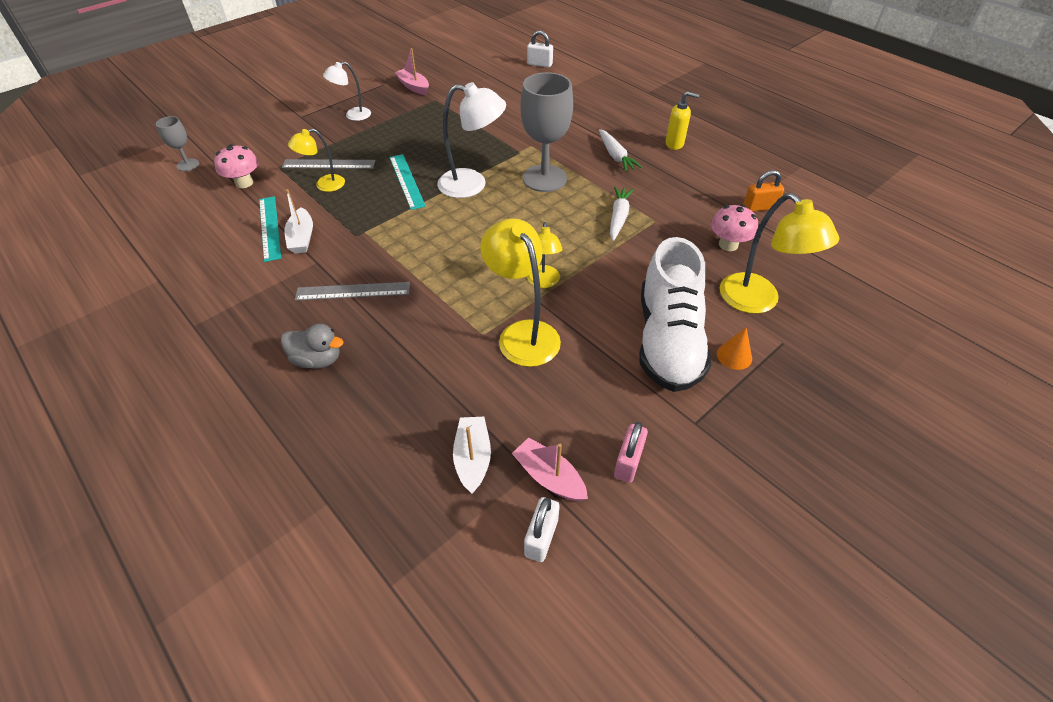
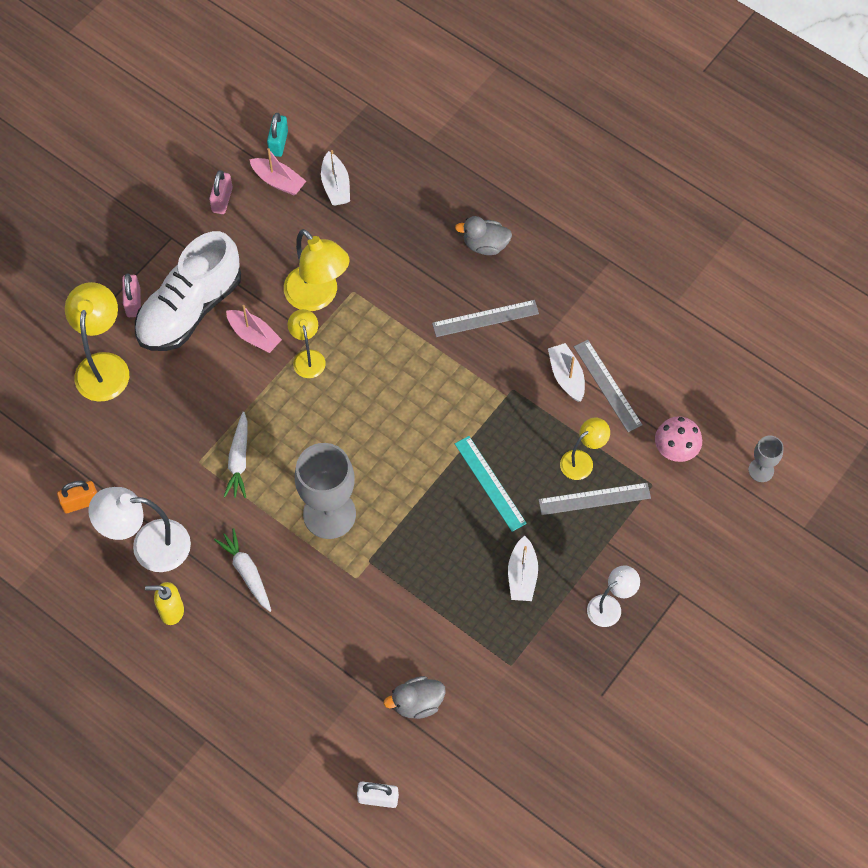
camera: 170 degrees right, 15 degrees up
turquoise ruler [259,196,281,262] -> grey ruler [574,340,642,432]
pink boat [395,48,429,95] -> pink boat moved to [226,305,282,353]
white lamp [437,82,506,198] -> white lamp moved to [88,487,191,572]
white padlock [524,497,560,562] -> turquoise padlock [267,113,288,157]
white shoe [639,237,711,392] -> white shoe turned 135 degrees counterclockwise [135,231,241,351]
pink mushroom [711,205,758,251] -> none
orange cone [717,327,752,370] -> pink padlock [122,273,141,317]
yellow lamp [720,193,839,314] -> yellow lamp turned 45 degrees clockwise [65,282,129,402]
none -> grey duck [384,676,446,719]
none -> white boat [508,536,538,601]

